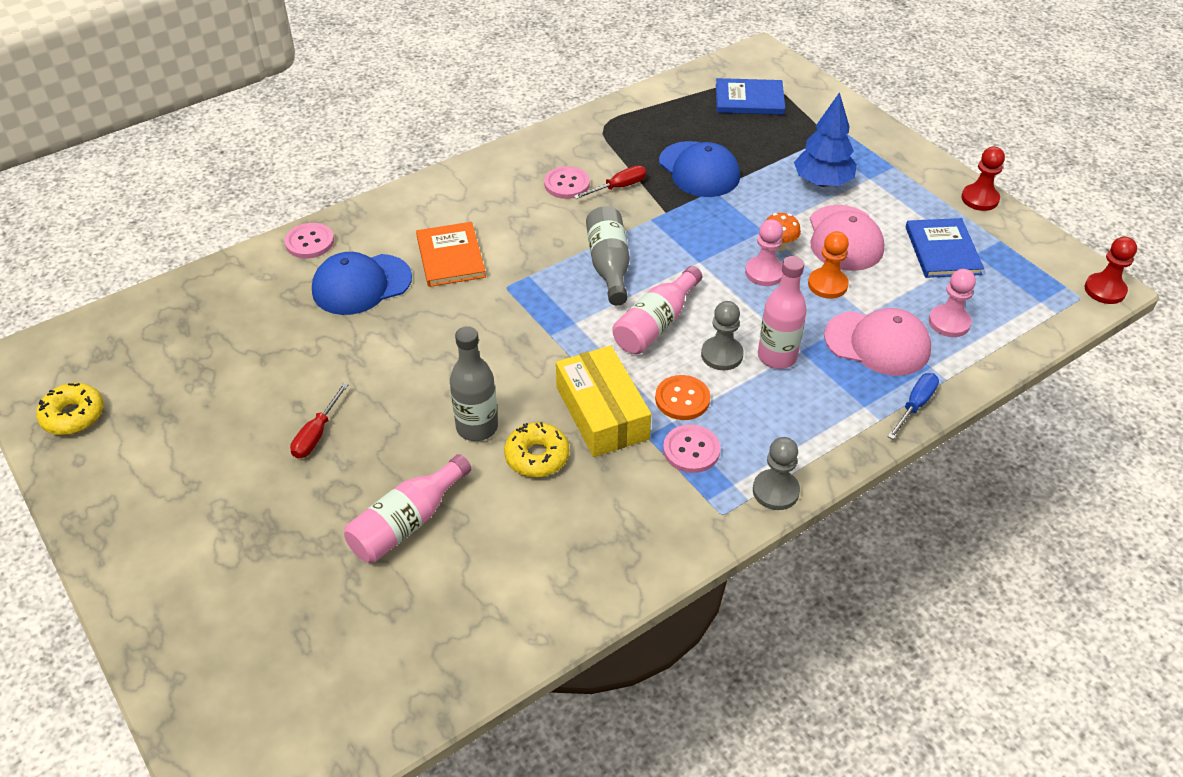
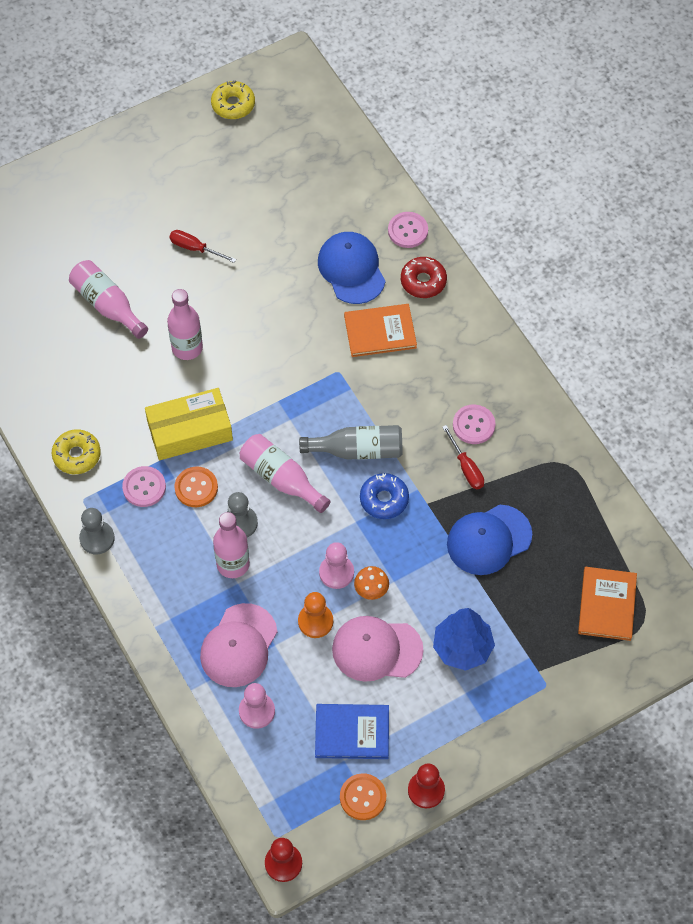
camera: 95 degrees right, 15 degrees up
grey bottle [450,326,498,441] -> pink bottle [167,289,203,360]
yellow donut [504,422,569,477] -> yellow donut moved to [52,429,101,474]
blue book [716,78,785,115] -> orange book [578,567,637,641]
blue screwdriver [888,373,939,439] -> none
none -> orange button [340,773,386,820]
none -> blue donut [360,473,409,519]
none -> red donut [401,257,447,298]

